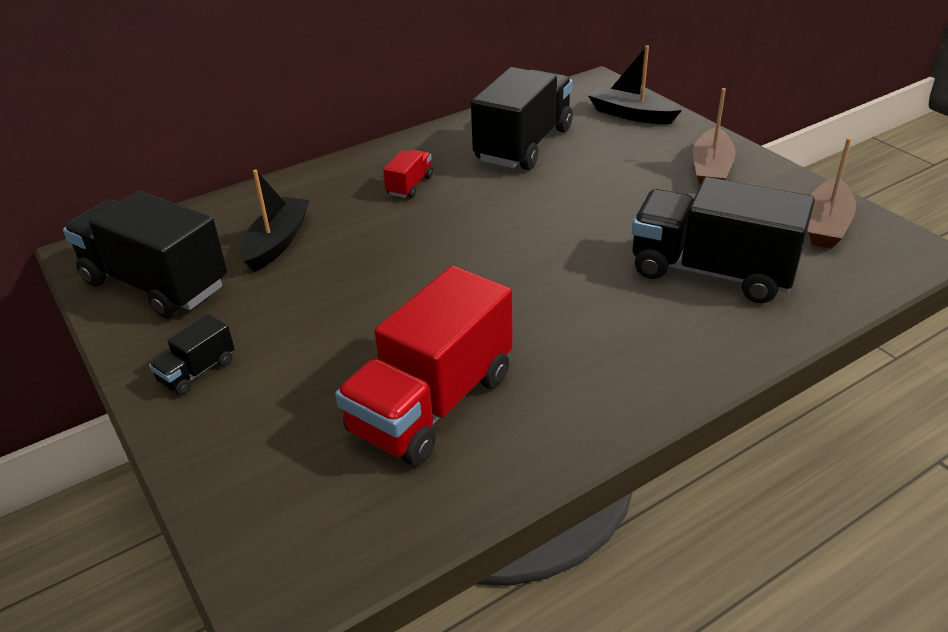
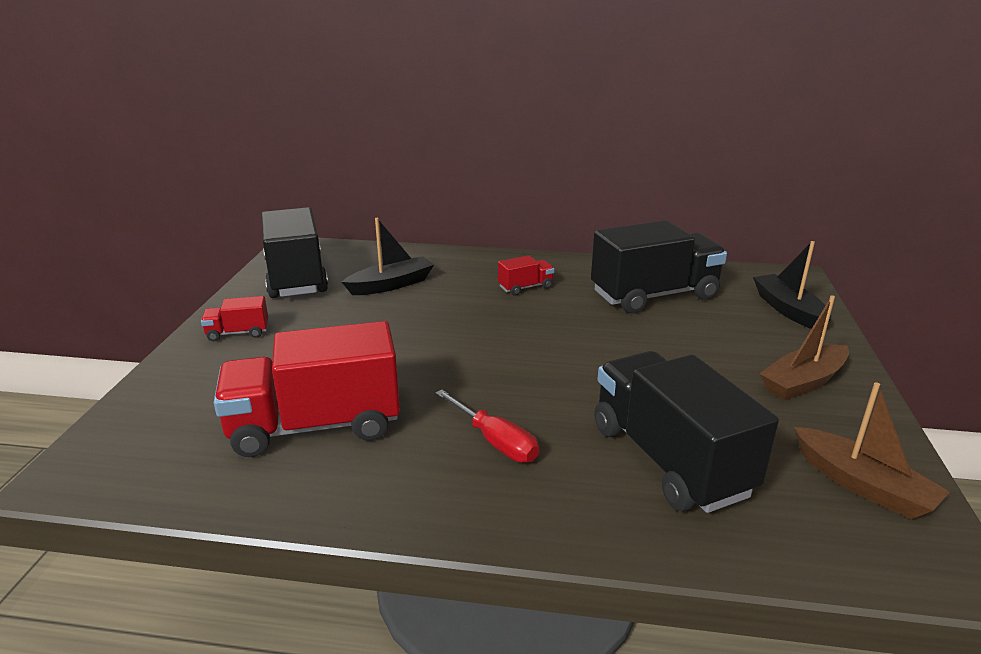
camera: 40 degrees right, 10 degrees down
black truck [149,314,235,395] -> red truck [201,296,268,341]
brown boat [808,138,856,249] -> brown boat turned 105 degrees counterclockwise [794,382,950,519]
none -> red screwdriver [435,389,539,463]

